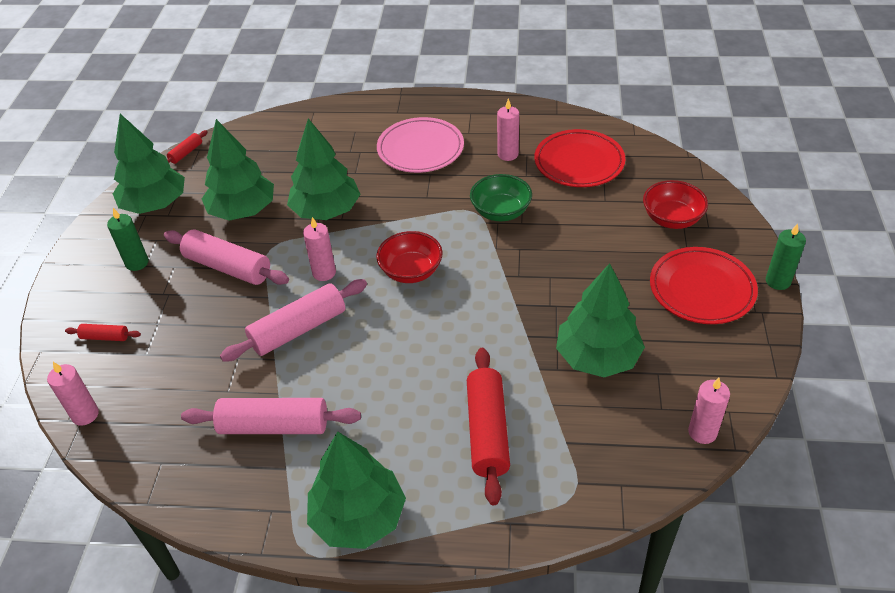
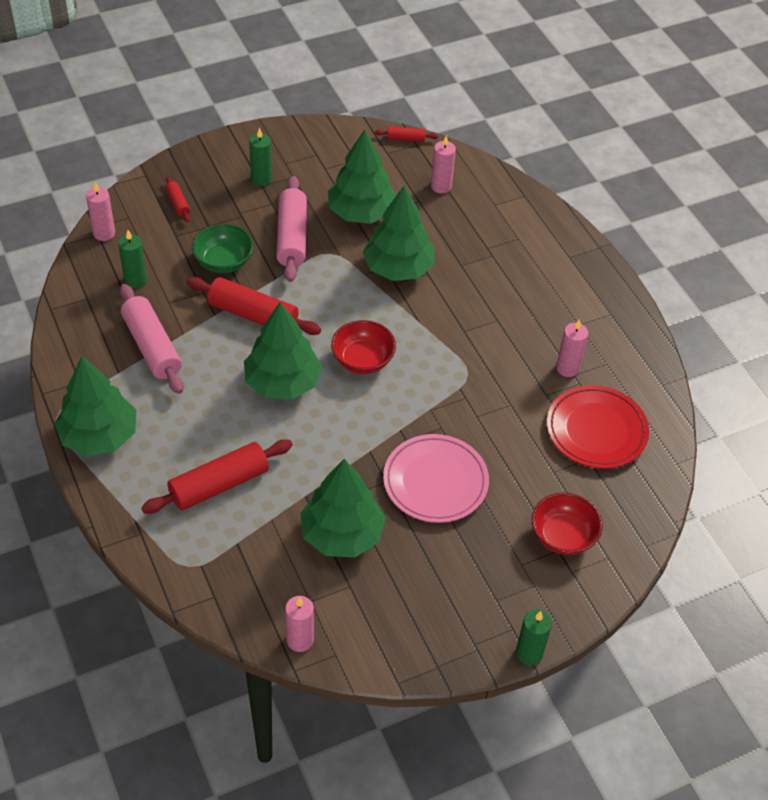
camera: 55 degrees right, 5 degrees up
green tree [113,114,185,214] -> green tree moved to [244,302,322,400]
pink rolling pin [220,279,367,362] -> red rolling pin [186,277,321,335]
pink candle [303,217,336,281] -> pink candle moved to [431,135,456,193]
pink plate [377,117,464,173] -> pink plate moved to [383,434,489,523]
green bowl [470,174,532,221] -> green bowl moved to [192,224,254,273]
red plate [650,247,758,324] -> none
none -> green candle [118,230,147,289]

